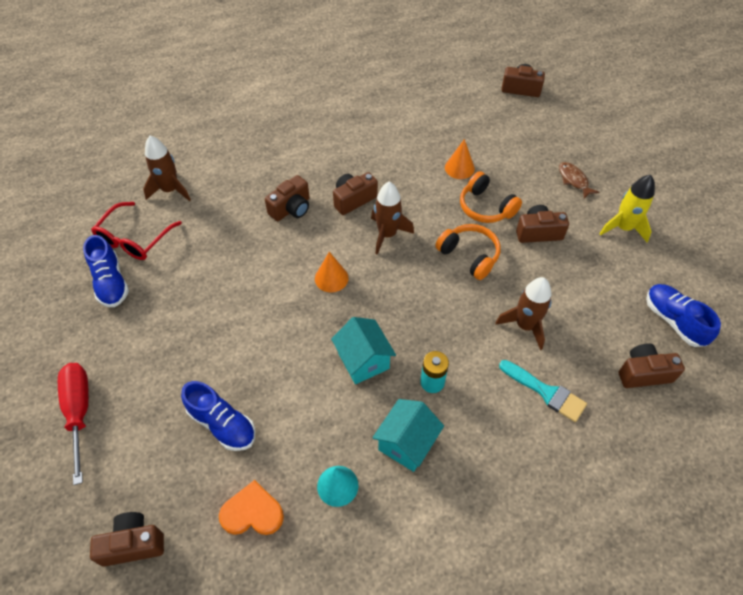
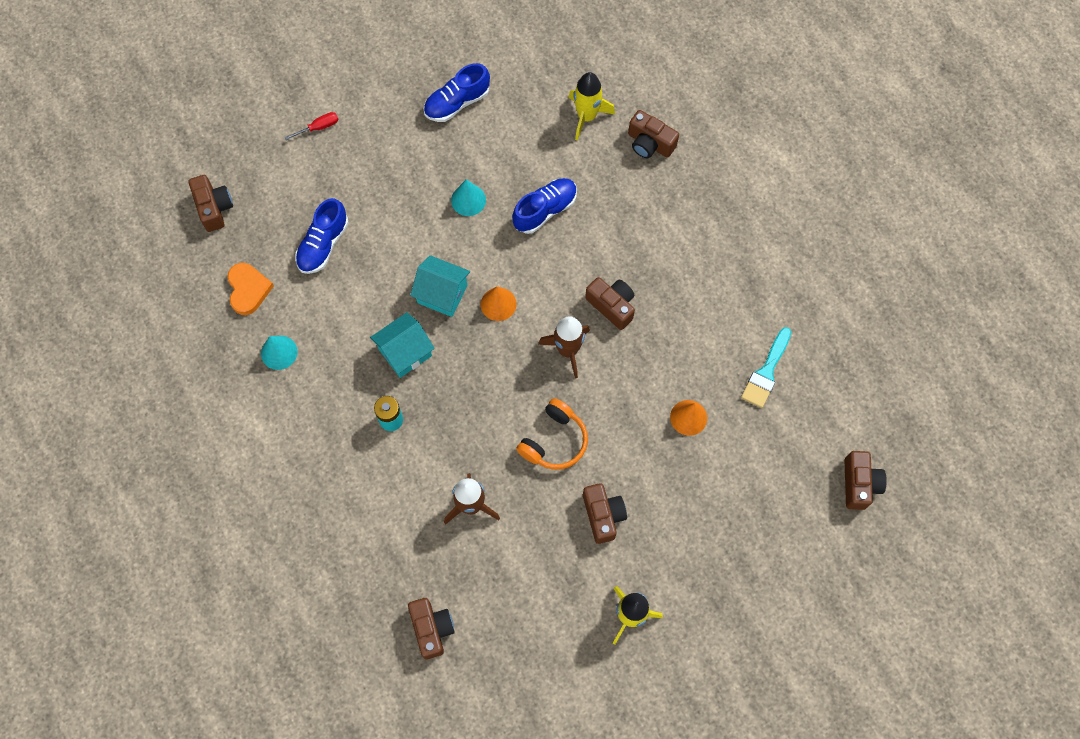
camera: 80 degrees right, 15 degrees up
red screwdriver [58,363,89,485] -> red screwdriver [285,112,339,140], size x0.50
red glasses [91,202,182,260] -> none
brown rocket [143,136,191,201] -> yellow rocket [568,72,615,141]
brown camera [265,175,310,221] -> brown camera moved to [628,110,679,158]
turquoise house [372,399,444,472] -> turquoise house moved to [410,255,470,317]
orange headphones [460,171,522,223] -> none
turquoise brush [499,360,587,422] -> turquoise brush moved to [741,327,791,408]
brown fish [559,162,599,199] -> none
blue shoe [646,284,721,347] -> blue shoe moved to [513,178,577,234]
none -> turquoise cone [451,179,486,216]

